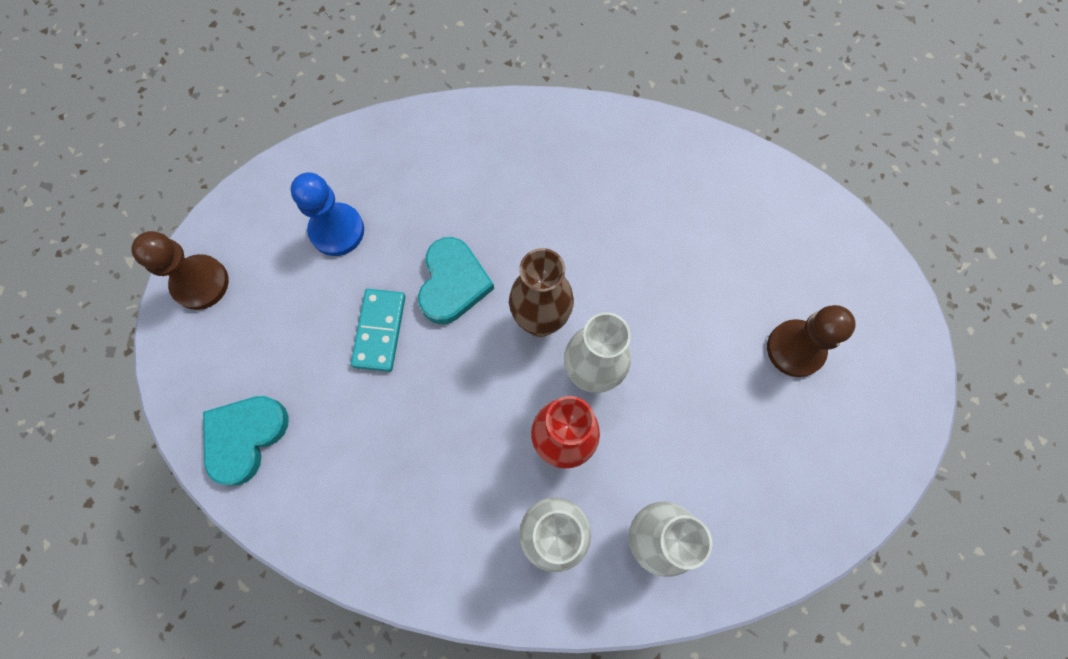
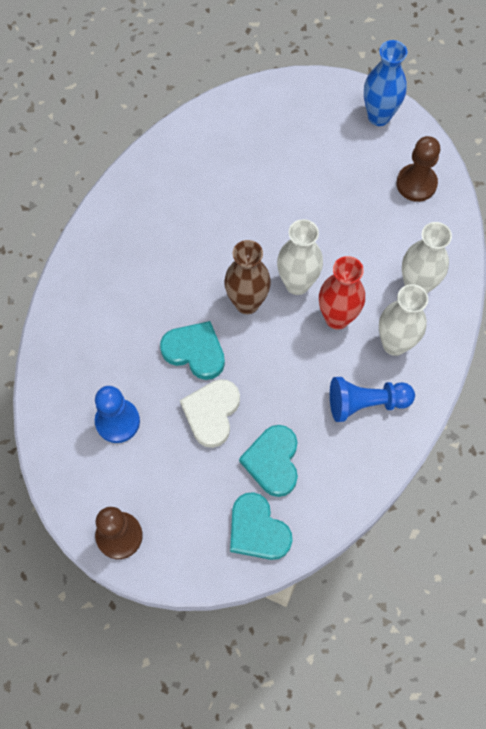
camera: 70 degrees left, 5 degrees down
turquoise domino [351,289,405,372] -> white heart [180,379,240,448]
brown pawn [767,305,856,377] -> brown pawn moved to [396,136,440,202]
none -> turquoise heart [239,425,298,497]
none -> blue pawn [330,377,415,422]
none -> blue vase [364,40,407,126]

